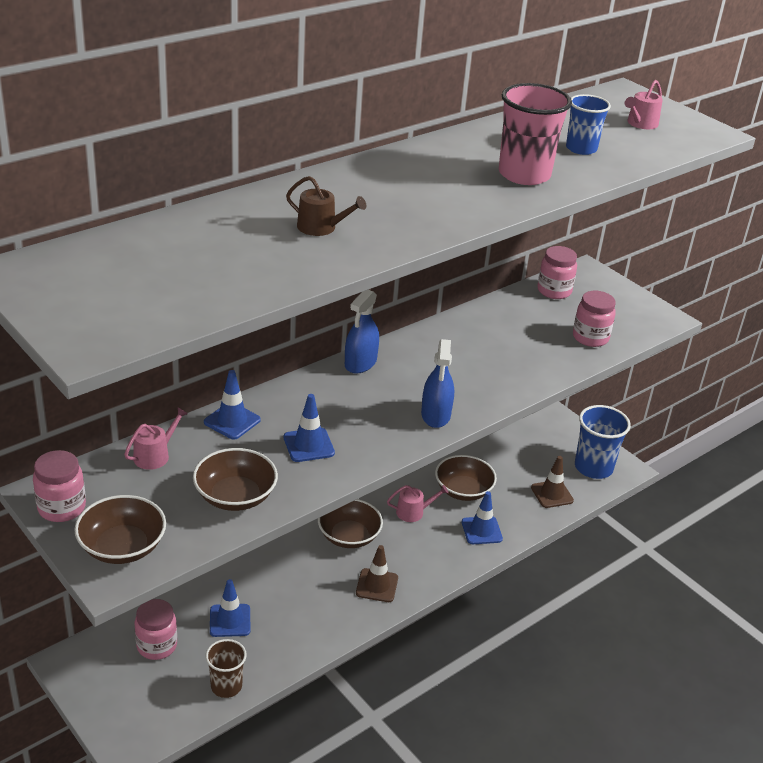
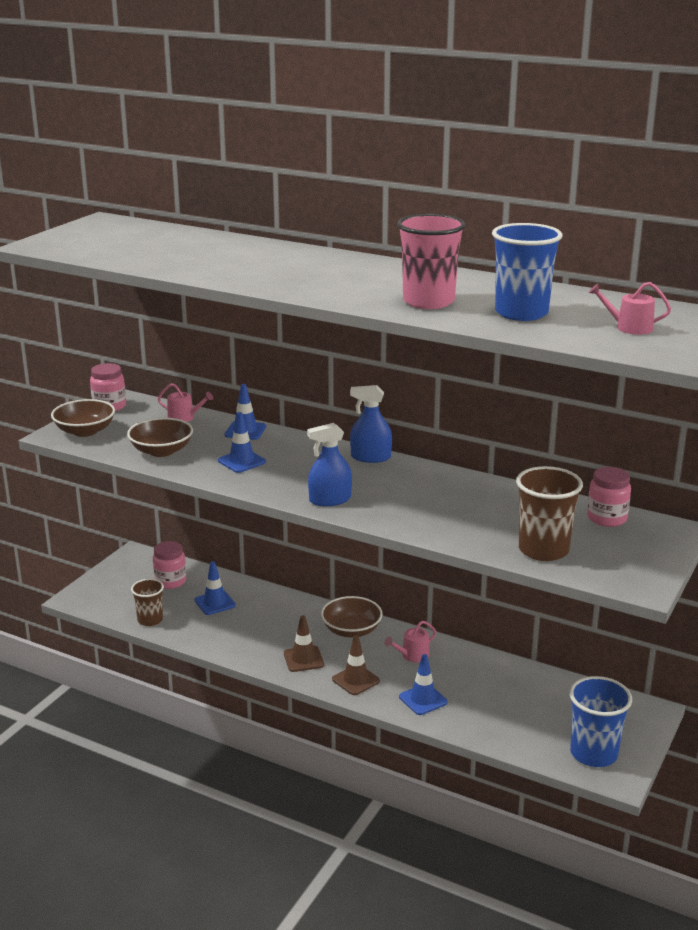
camera: 70 degrees right, 10 degrees down
brown watering can [286,176,366,236] -> none
pink watering can [387,485,449,522] -> pink watering can turned 90 degrees clockwise [384,621,436,662]
brown bowl [435,455,497,501] -> none
brown traffic cone [531,456,574,508] -> brown traffic cone moved to [332,635,380,695]
blue cup [566,94,611,155] -> blue cup [492,223,563,321], size x1.60
pink jar [573,291,616,347] -> brown cup [516,466,583,561]

